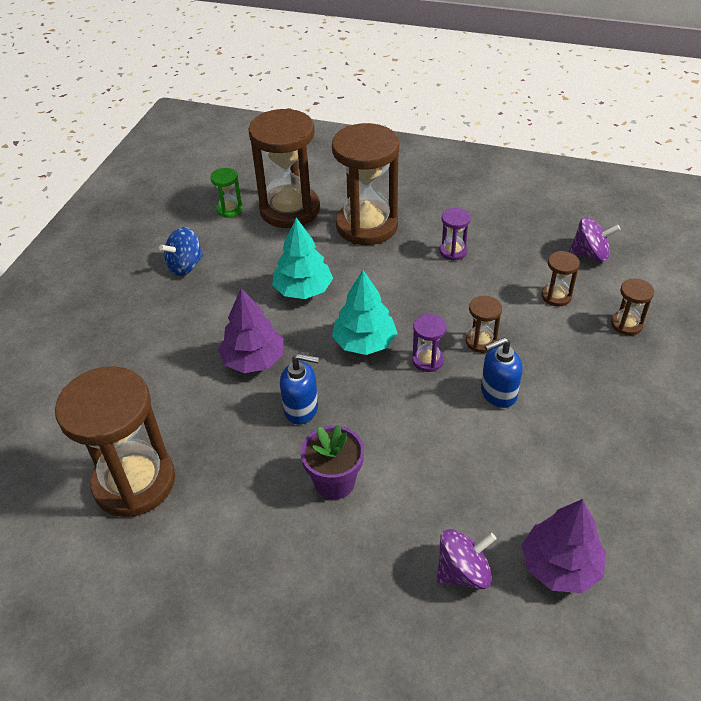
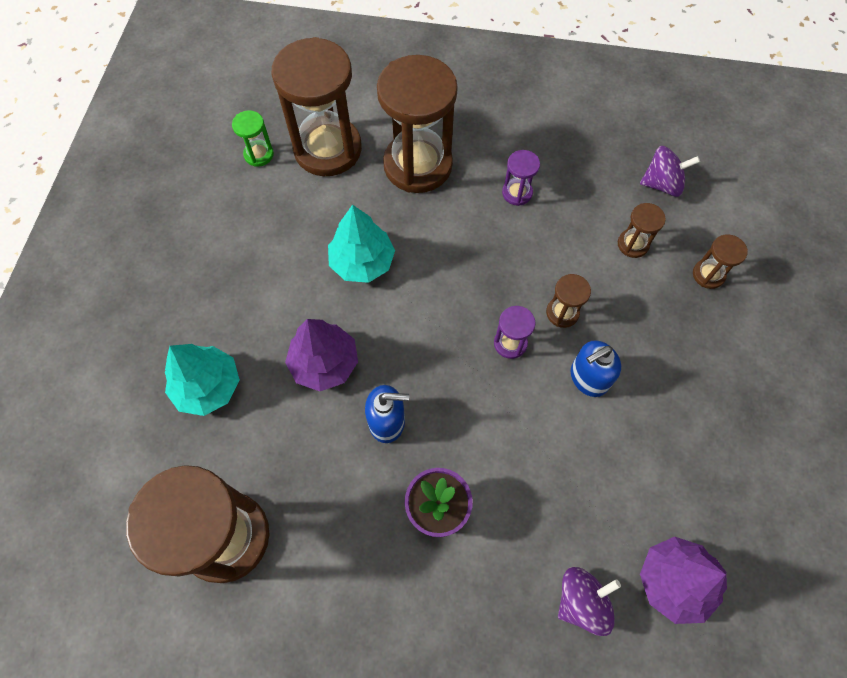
camera: 10 degrees left, 20 degrees up
blue spinning top [159,227,203,276] -> none
turquoise tree [332,270,397,355] -> turquoise tree moved to [165,344,240,416]

